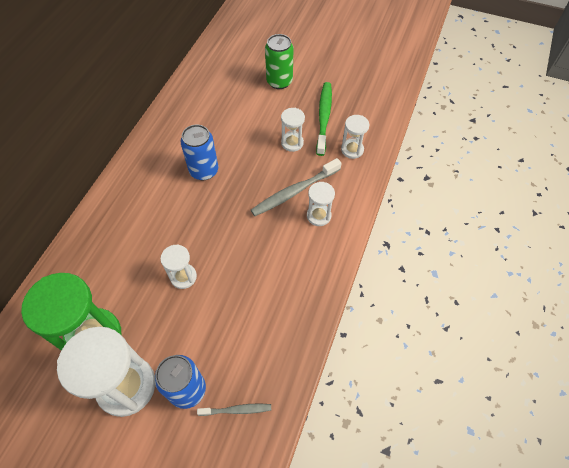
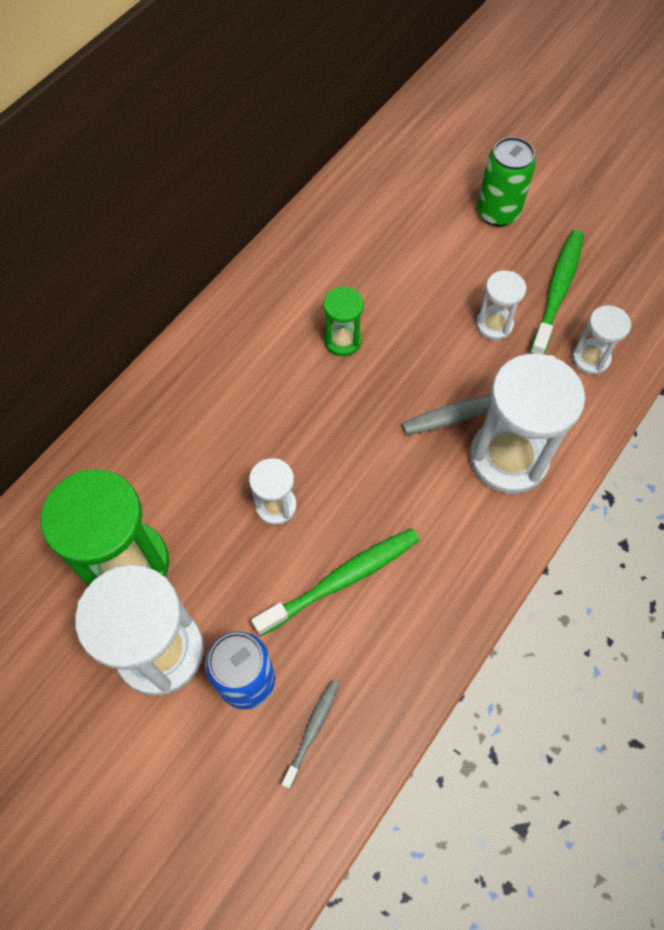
camera: 15 degrees right, 5 degrees up
blue can [181,125,218,180] -> green hourglass [324,286,364,356]
grey toothbrush [197,403,271,416] -> grey toothbrush turned 75 degrees counterclockwise [282,680,340,789]
white hourglass [307,182,335,226] -> white hourglass [469,354,585,494], size x1.96
none -> green toothbrush [251,528,420,636]

